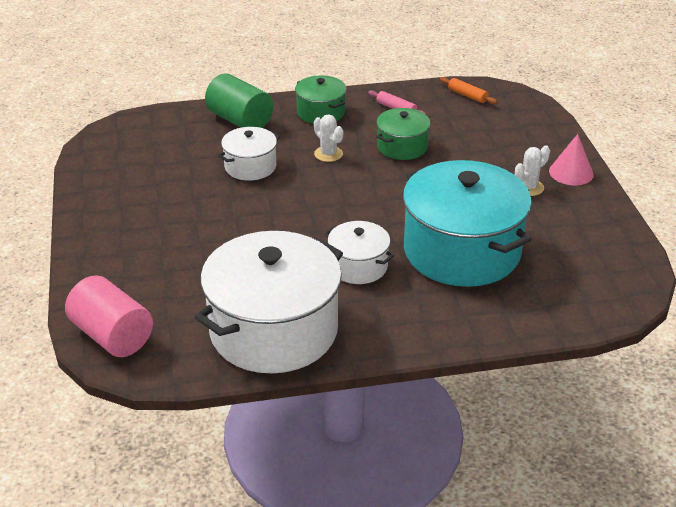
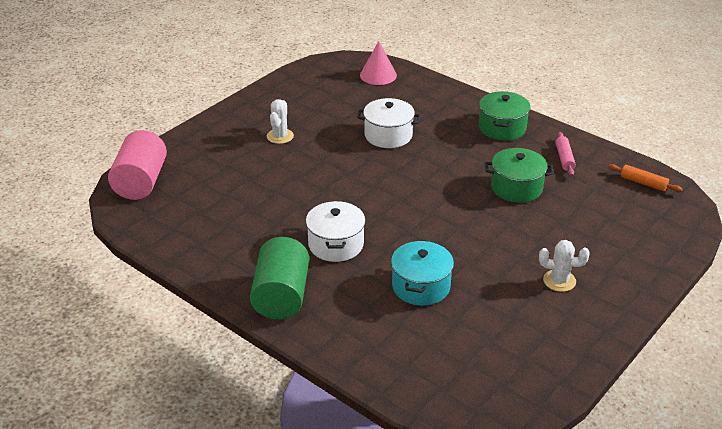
camera: 50 degrees right, 0 degrees up
white pot [195,231,343,373] -> none
green cylinder [205,73,273,128] -> green cylinder moved to [250,237,309,320]
white cactus [314,114,343,162] -> white cactus moved to [267,99,294,144]
turquoise pot [403,160,532,287] -> turquoise pot [391,240,454,306], size x0.49
orange rolling pin [440,77,497,104] -> orange rolling pin turned 60 degrees counterclockwise [608,164,683,192]
pink cone [549,134,594,185] -> pink cone moved to [360,41,397,85]

